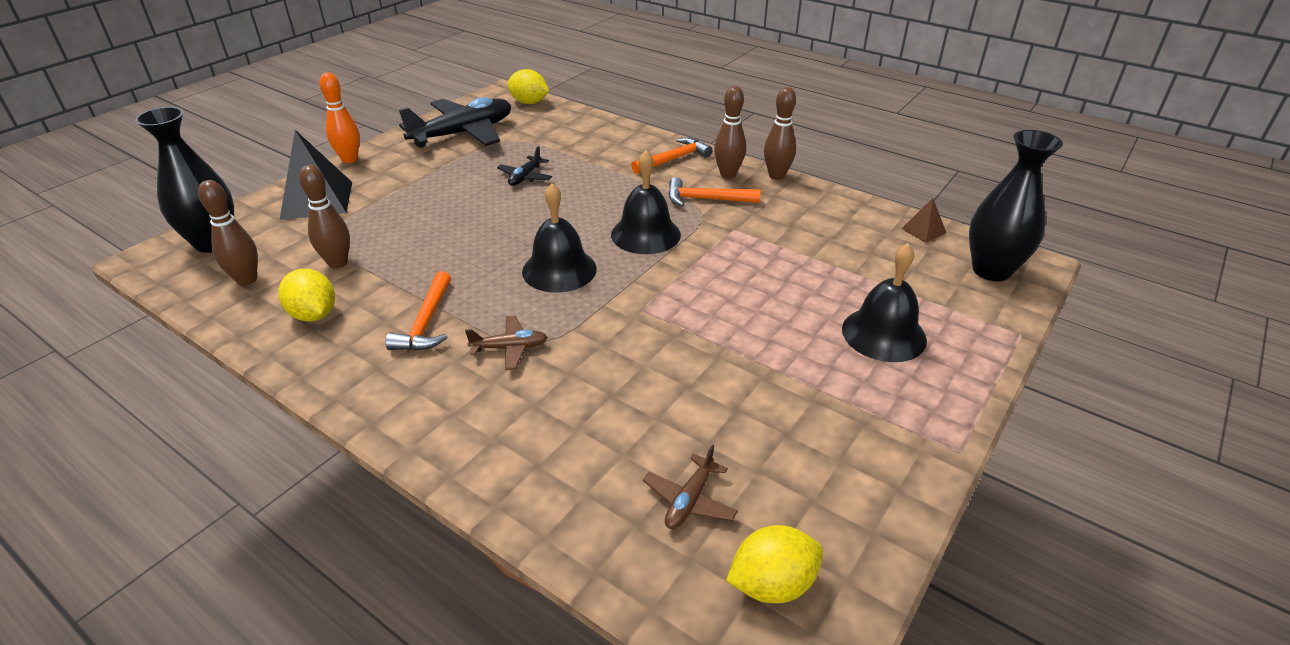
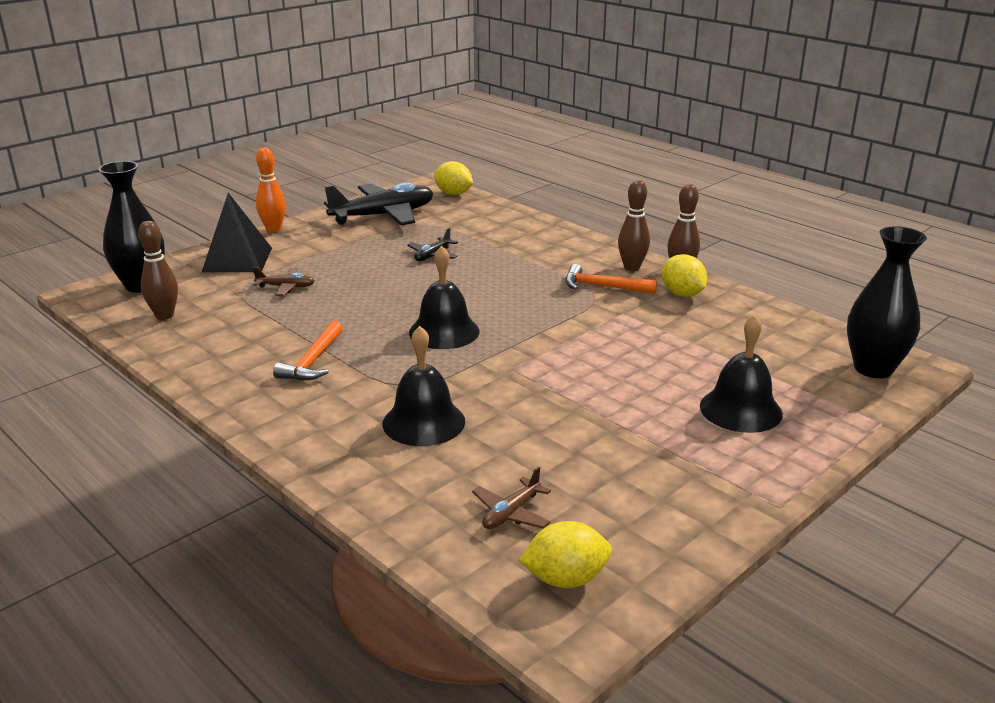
camera: 10 degrees right, 10 degrees down
yellow lemon [278,269,335,322] -> yellow lemon moved to [662,254,707,297]
brown bowling pin [299,165,350,269] -> none
brown plane [465,315,548,370] -> brown plane moved to [253,267,314,296]
black bell [611,151,681,254] -> black bell moved to [382,326,465,446]
orange hammer [631,137,713,174] -> none
brown pyramid [902,198,946,243] -> none

